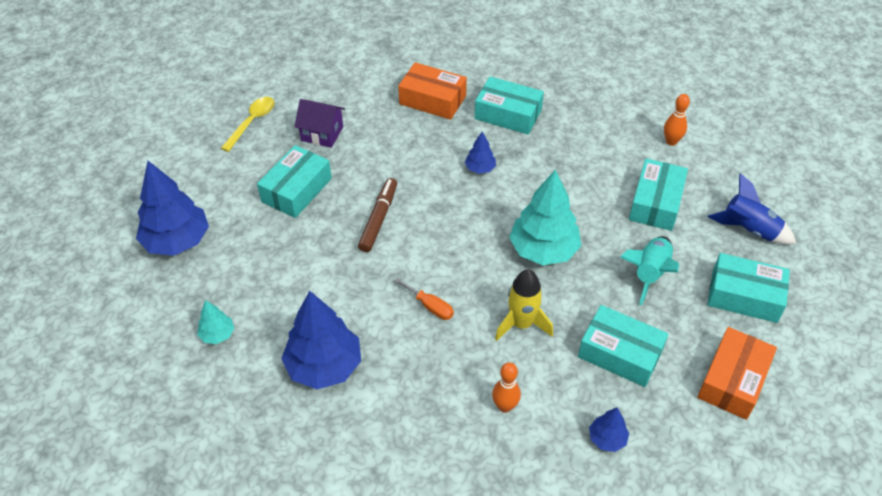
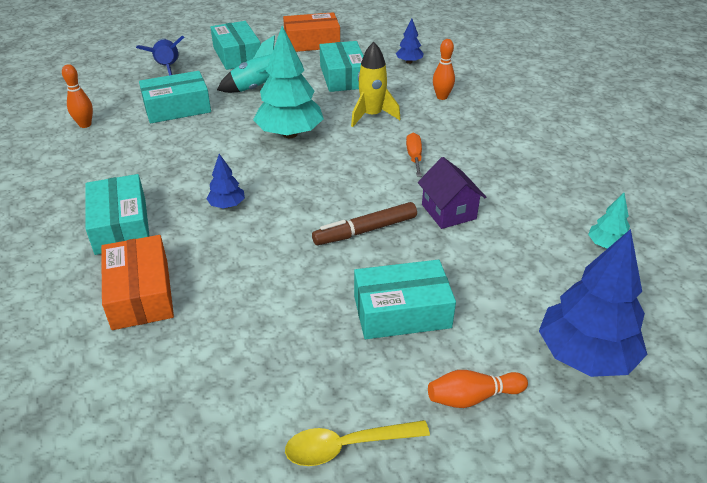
camera: 130 degrees left, 10 degrees down
blue tree [281,291,361,389] -> none
purple house [294,99,345,148] -> purple house moved to [418,157,486,229]
none -> orange bowling pin [428,370,528,408]

